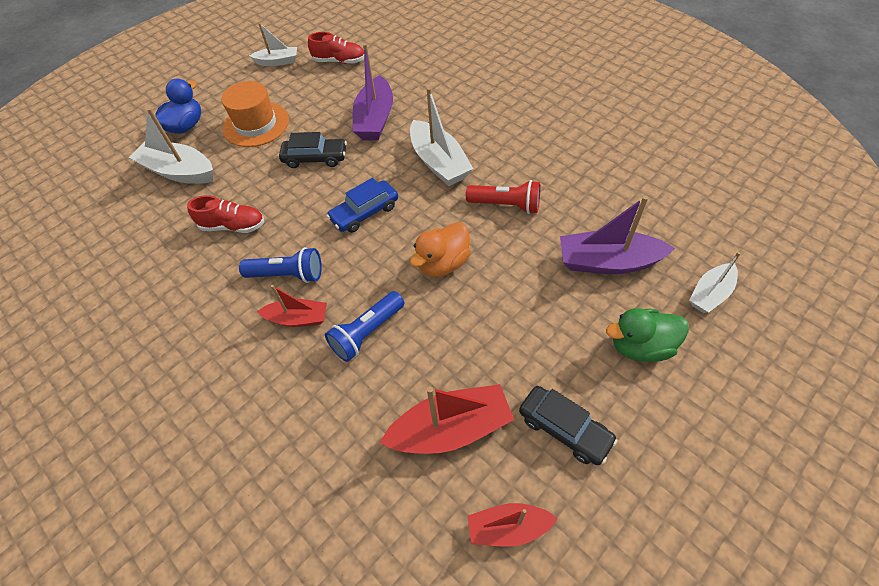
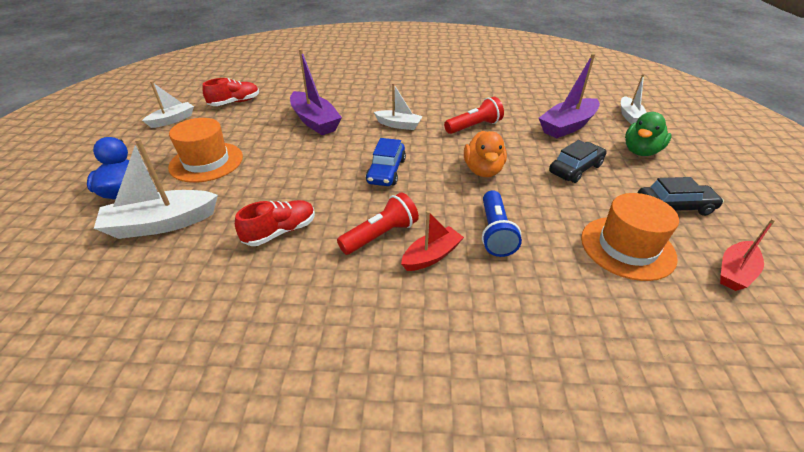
camera: 45 degrees left, 15 degrees down
blue flashlight [239,247,322,283] -> red flashlight [337,192,419,255]
black car [279,132,347,168] -> black car moved to [549,140,607,183]
red boat [380,384,514,454] -> orange hat [581,193,679,281]
white boat [410,87,473,186] -> white boat [374,83,423,130], size x0.61

